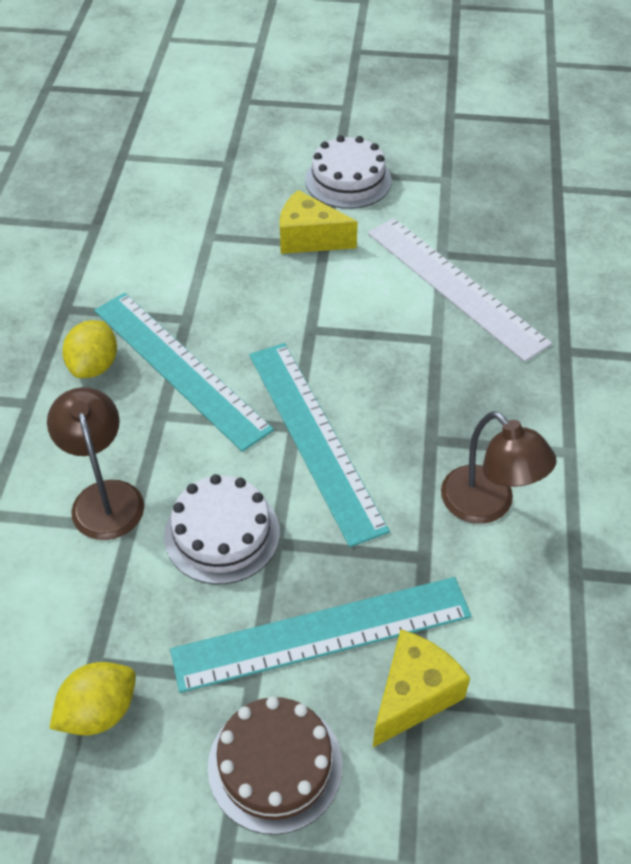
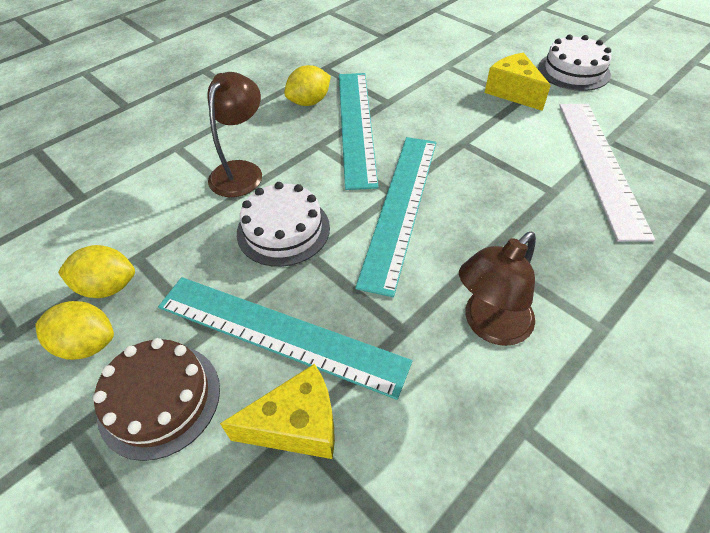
camera: 40 degrees right, 0 degrees up
brown lamp [441,411,557,524] -> brown lamp turned 45 degrees clockwise [459,232,536,346]
none -> yellow lemon [35,301,114,360]

